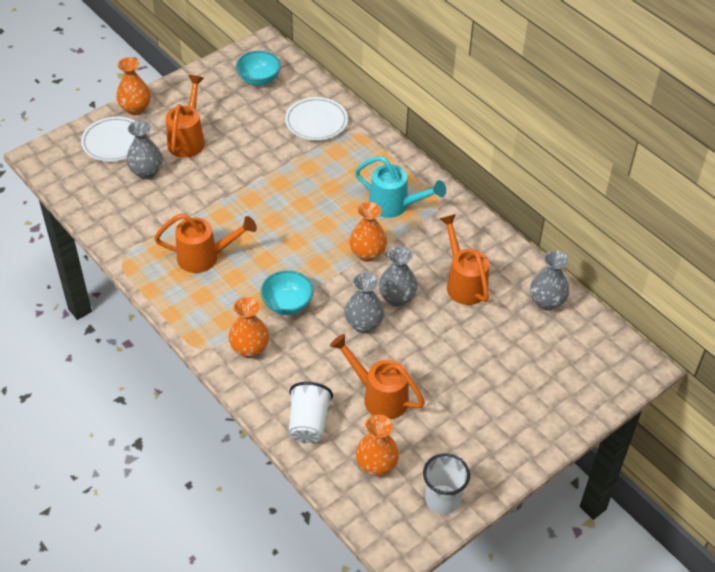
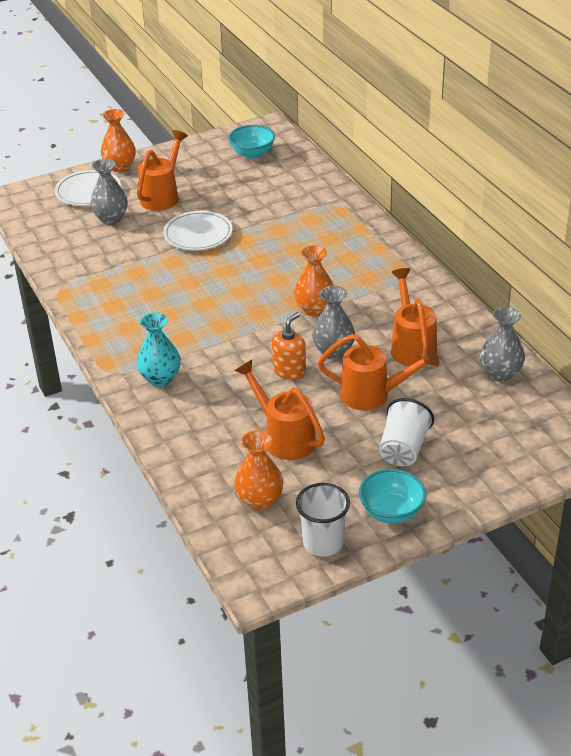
camera: 15 degrees right, 10 degrees down
orange watering can [154,214,257,273] -> orange watering can moved to [318,334,439,410]
orange vase [229,297,269,358] -> turquoise vase [137,312,181,387]
turquoise bowl [261,270,314,315] -> turquoise bowl moved to [359,469,426,524]
white plate [285,97,348,141] -> white plate moved to [163,211,233,251]
white cup [288,382,333,443] -> white cup moved to [379,398,434,466]
grey vase [345,272,384,333] -> orange soap dispenser [272,312,306,380]
turquoise watering can [355,156,446,218] -> none

